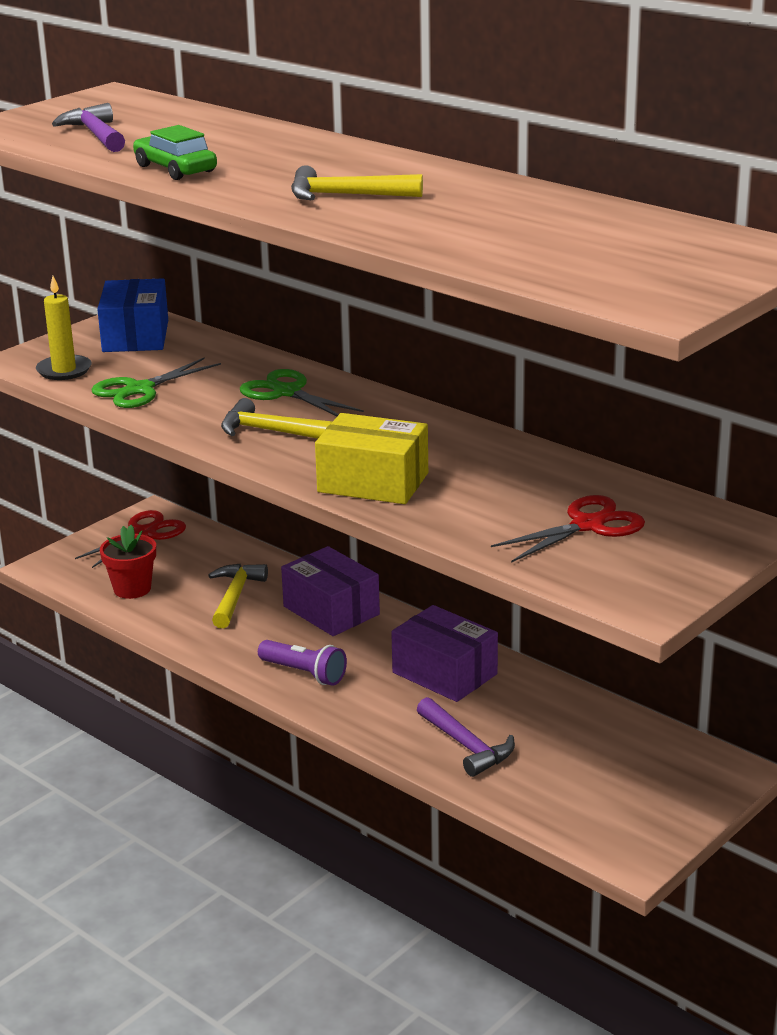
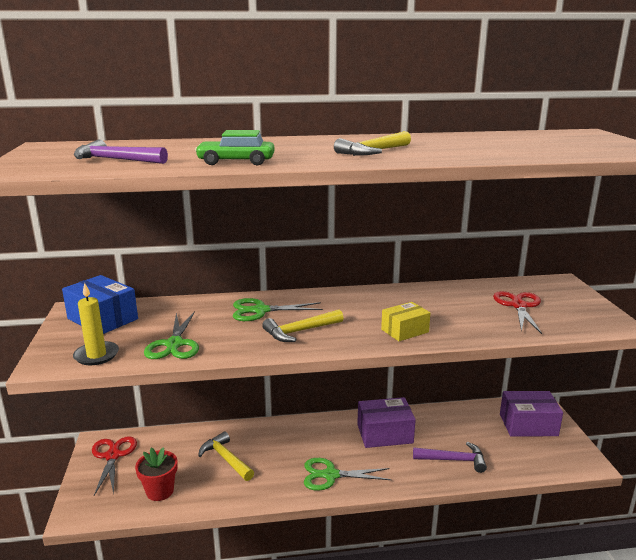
camera: 50 degrees left, 5 degrees down
purple flashlight [258,640,347,686] -> green scissors [304,458,391,491]
purple box [281,546,380,636] -> purple box moved to [500,391,563,437]
yellow box [315,413,428,504] -> yellow box [381,302,430,341], size x0.64

